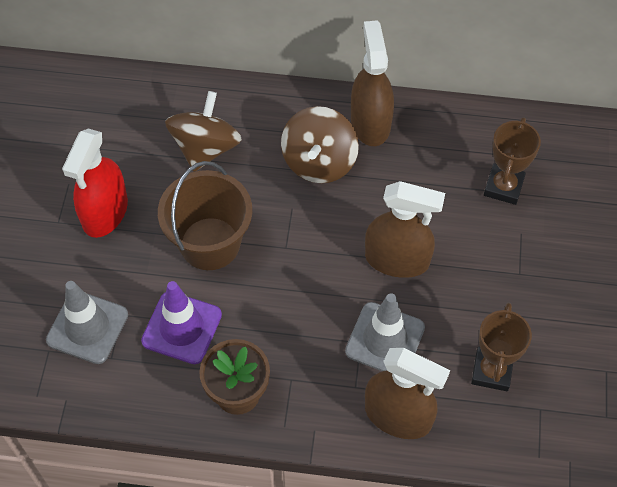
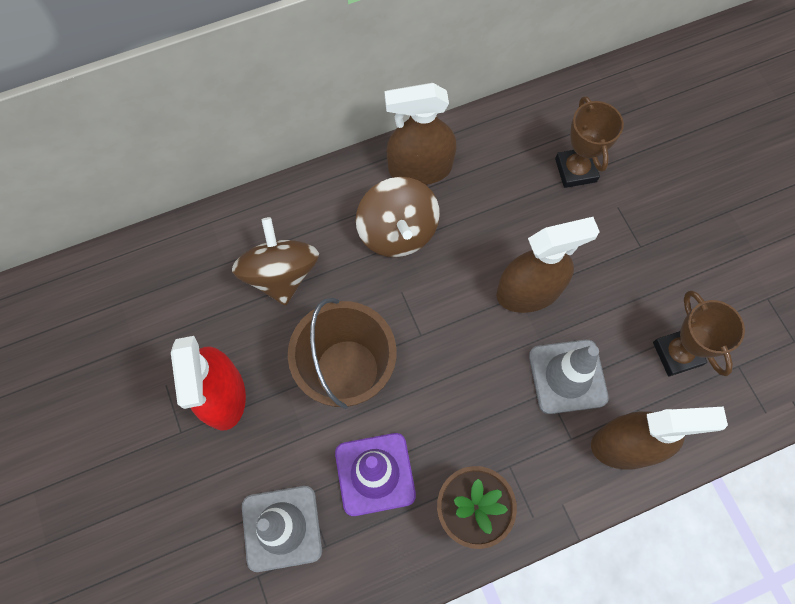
camera: 30 degrees left, 10 degrees up
brown spray bottle [351,20,394,146] -> brown spray bottle turned 60 degrees counterclockwise [385,83,457,185]

